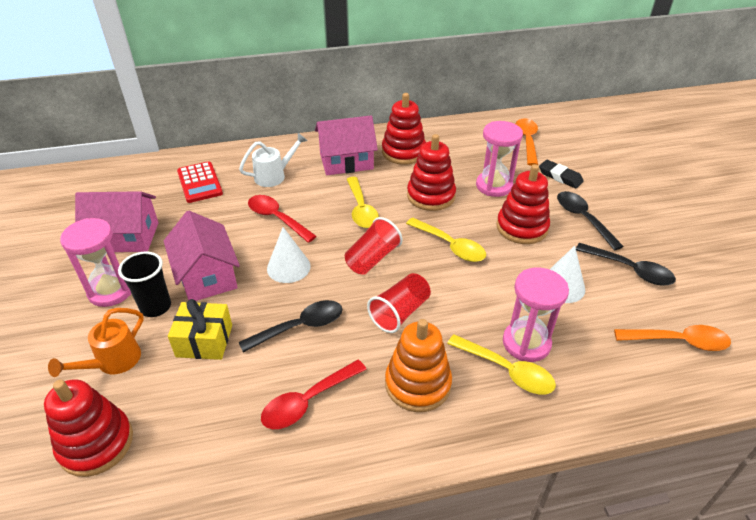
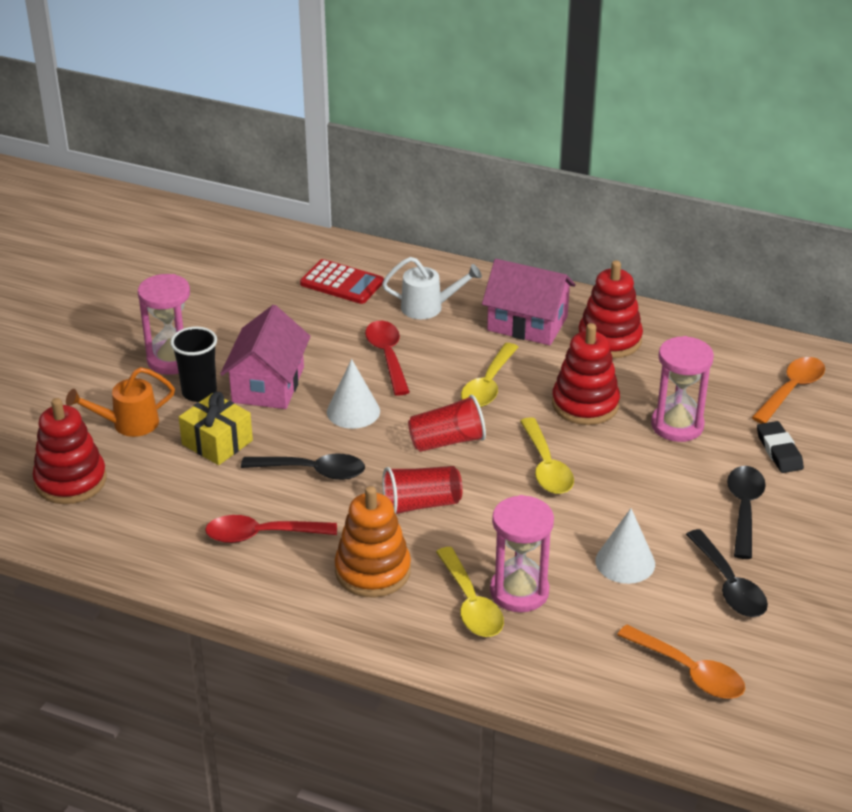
camera: 35 degrees right, 5 degrees down
pink house [75,191,158,252] -> none
red calculator [177,161,223,203] -> red calculator turned 75 degrees counterclockwise [300,259,384,304]
red stacking toy [496,164,550,244] -> none

